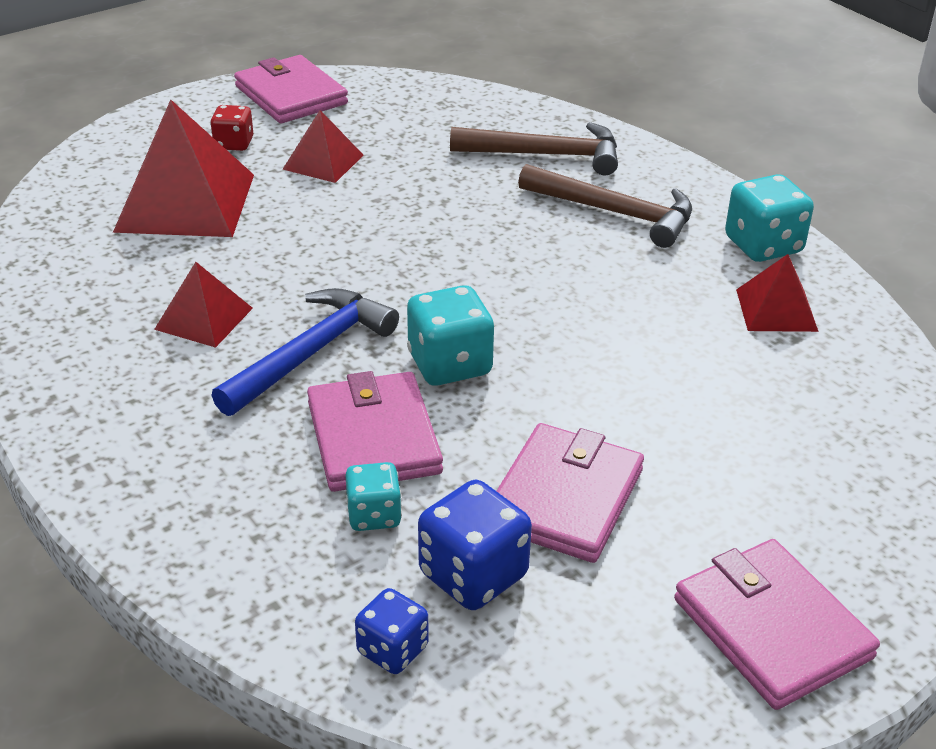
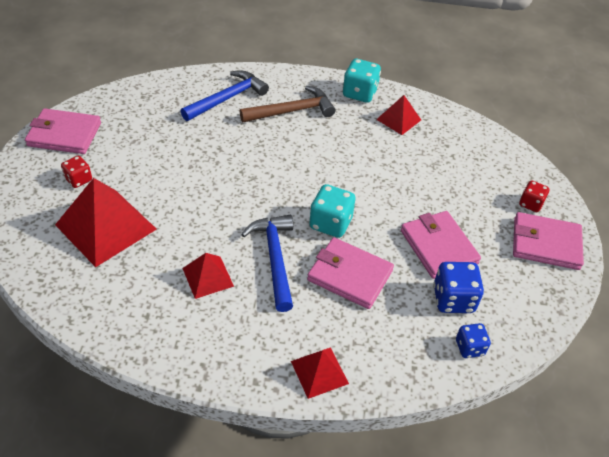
camera: 50 degrees left, 10 degrees up
red pyramid [283,110,364,183] -> red pyramid moved to [291,347,349,399]
turquoise dice [345,462,402,531] -> none
brown hammer [450,122,618,175] -> blue hammer [181,70,269,121]
none -> red dice [519,181,549,212]

